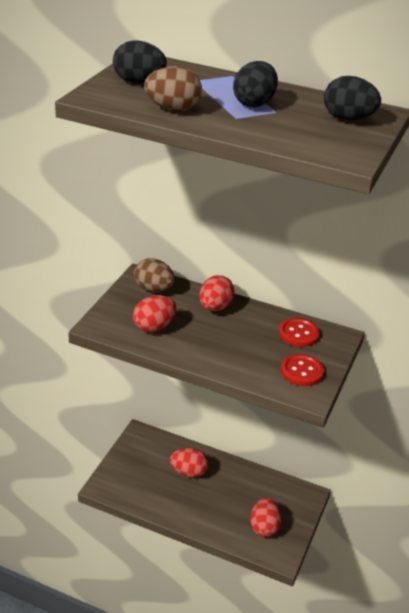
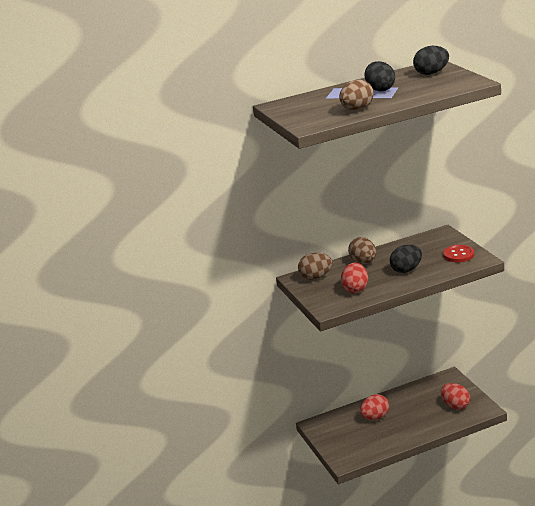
camera: 40 degrees left, 10 degrees down
black egg [113,41,167,83] -> black egg moved to [390,244,422,273]
red egg [199,275,235,311] -> brown egg [348,237,376,264]
red button [279,318,320,347] -> none

